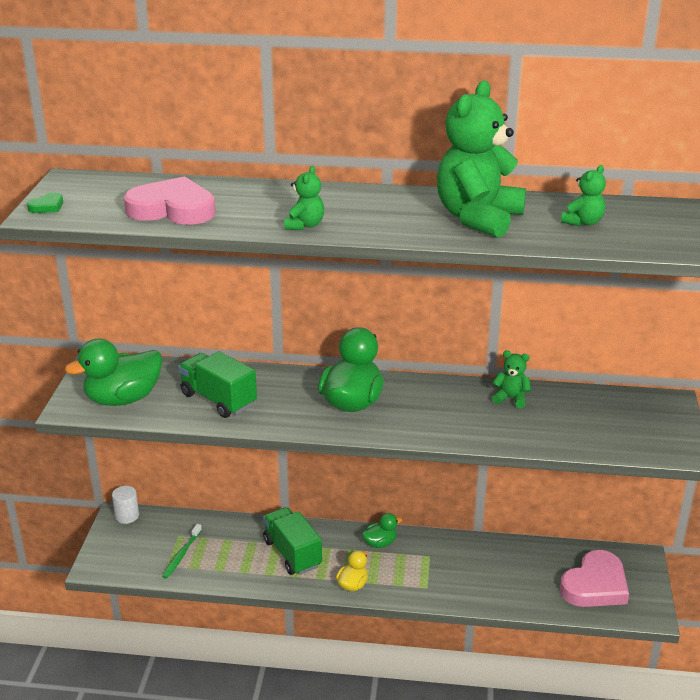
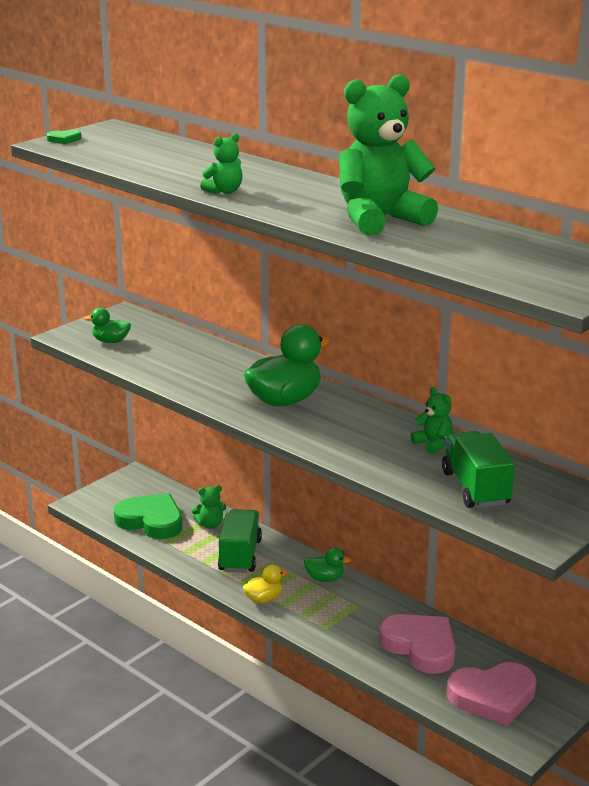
camera: 35 degrees right, 5 degrees down
green duck [65,339,162,406] -> green duck [84,308,131,343], size x0.51
white cylinder [112,486,139,524] -> none
pink heart [123,176,216,225] -> pink heart moved to [379,614,455,674]
green toothbrush [162,524,202,579] -> green heart [114,493,182,539]
green truck [178,351,257,418] -> green truck moved to [442,431,515,508]
green teddy bear [561,165,606,226] -> green teddy bear moved to [192,485,226,529]

